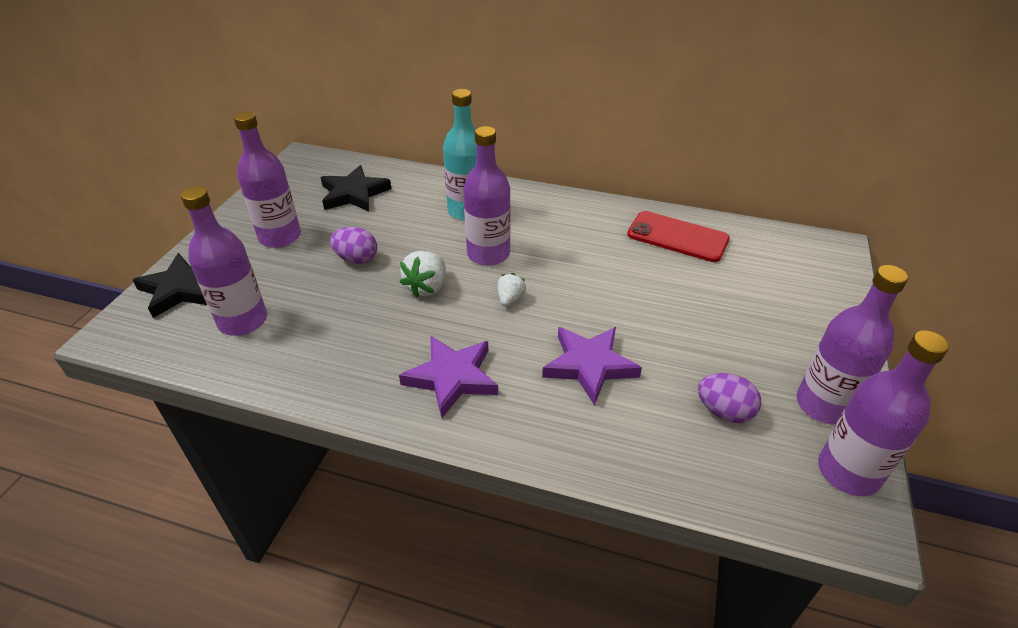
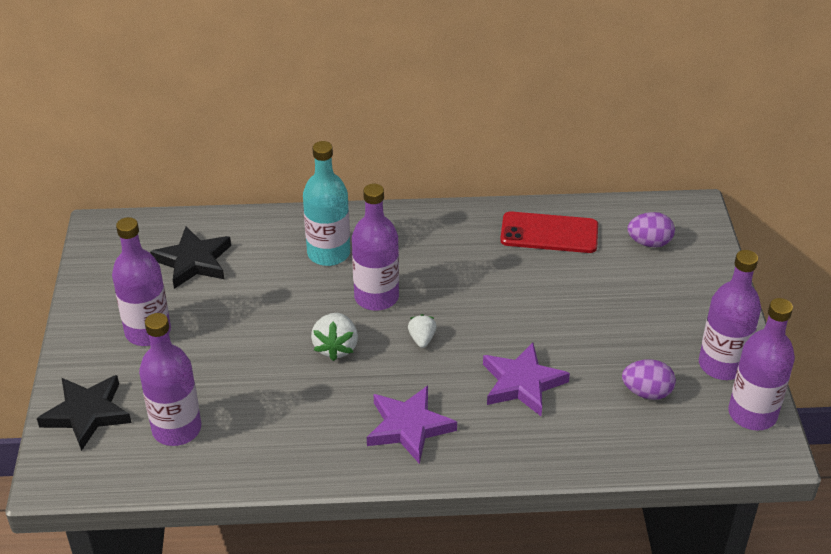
camera: 20 degrees left, 0 degrees up
purple egg [330,227,377,264] -> purple egg moved to [627,212,675,247]

